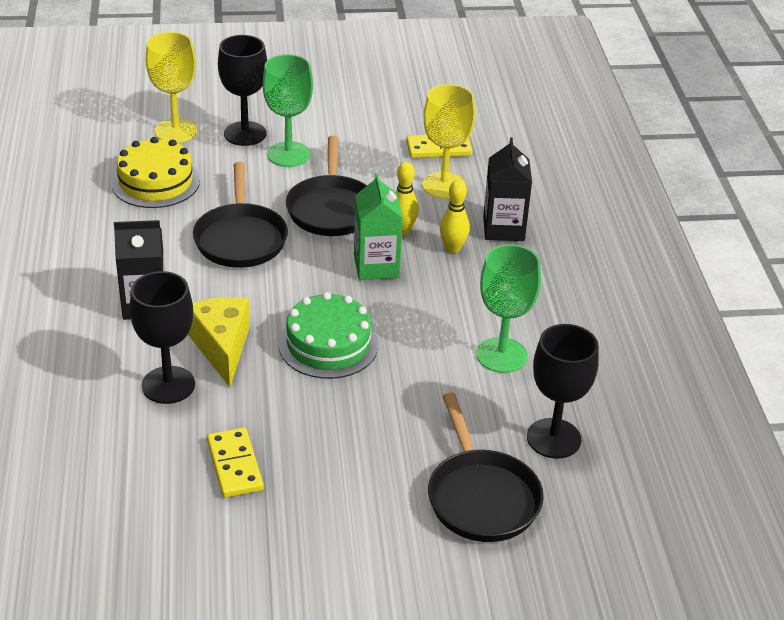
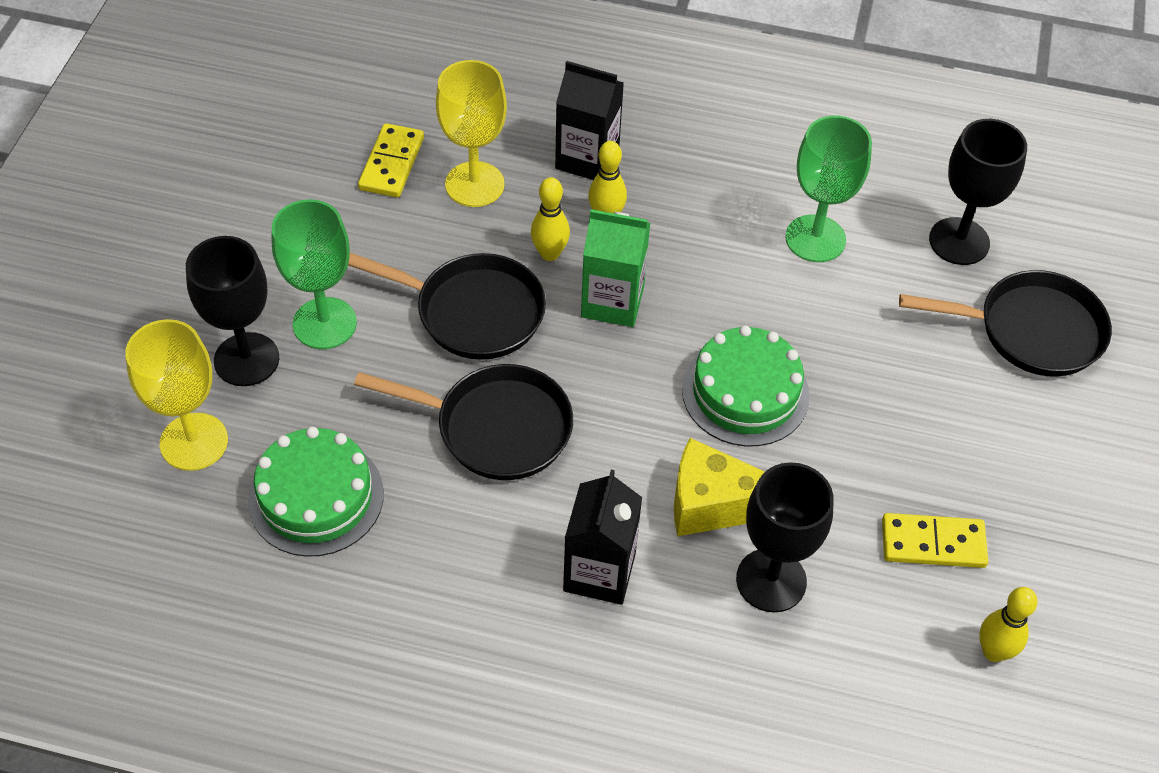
camera: 70 degrees left, 15 degrees up
yellow cake [111,137,200,208] -> green cake [248,427,384,557]
none -> yellow bowling pin [979,587,1038,662]

